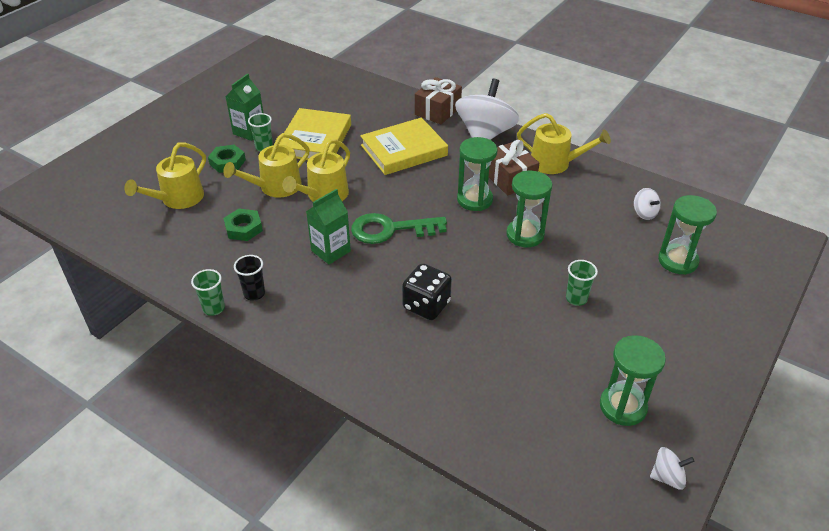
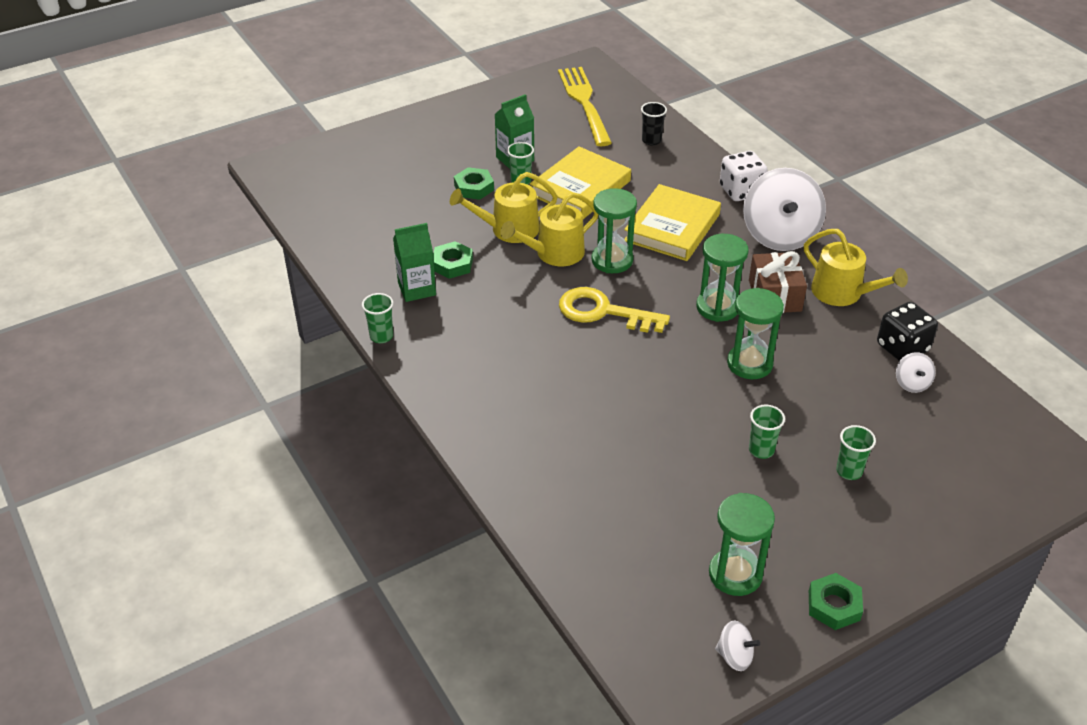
camera: 25 degrees right, 0 degrees up
yellow watering can [124,142,206,209] -> none
black cup [234,255,265,301] -> black cup moved to [641,102,667,146]
green carton [306,189,351,265] -> green carton moved to [393,223,436,302]
green key [351,213,447,244] -> yellow key [559,287,670,333]
yellow book [360,117,448,175] -> yellow book turned 60 degrees counterclockwise [624,184,721,261]
black dice [402,263,452,320] -> black dice moved to [877,302,938,361]
brown gift [415,77,462,124] -> white dice [720,151,768,201]
white spinning top [455,79,519,140] -> white spinning top turned 135 degrees clockwise [743,168,826,251]
green hourglass [658,195,717,275] -> green hourglass moved to [591,188,637,273]
none -> yellow fork [558,67,612,146]
none -> green nut [809,573,863,630]
none -> green cup [836,425,876,480]

